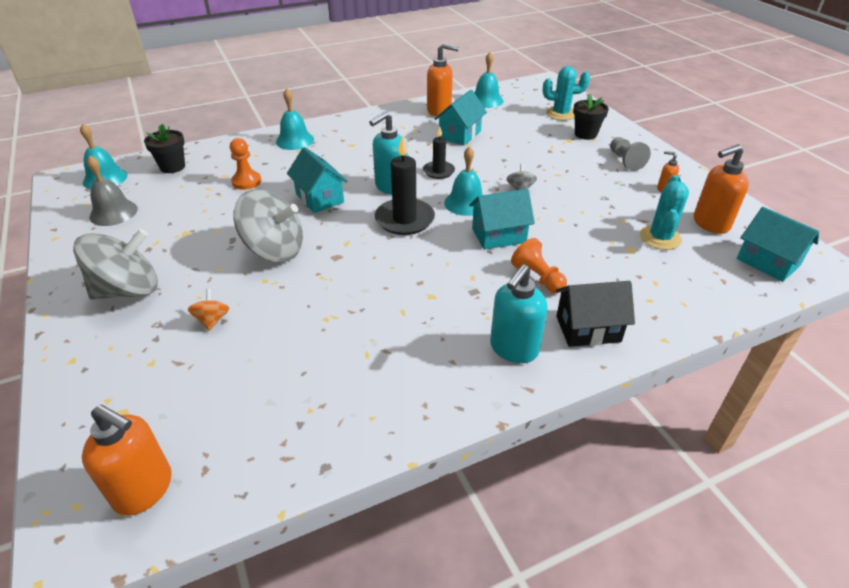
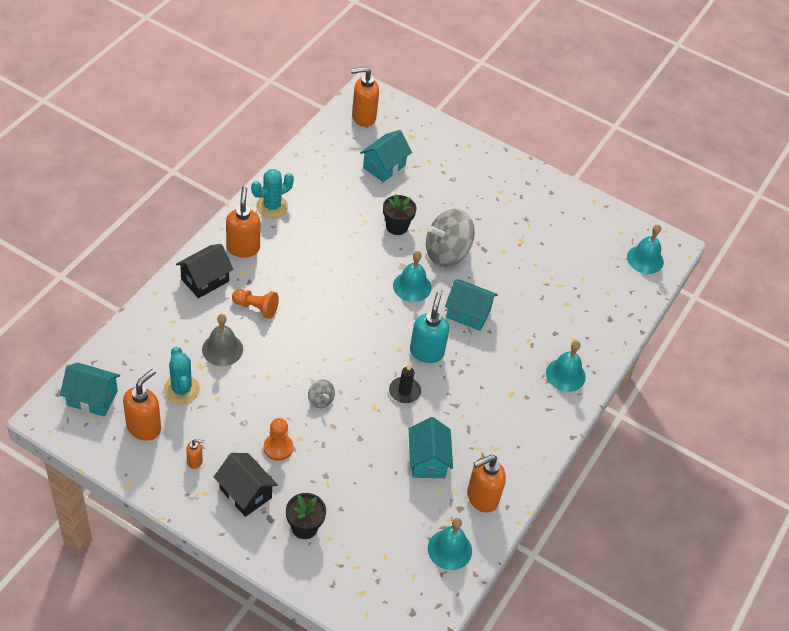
camera: 140 degrees right, 10 degrees up
grey spinning top [73,229,158,300] -> none
grey bell [87,155,138,226] -> grey bell moved to [202,314,243,366]
black flower pot [144,124,185,173] -> black flower pot moved to [383,194,416,235]
orange spinning top [188,289,230,331] -> none
orange pawn [230,138,261,190] -> orange pawn moved to [264,418,293,461]
black candle [375,135,435,235] -> none
turquoise bell [444,146,483,216] -> turquoise bell moved to [393,251,431,302]
turquoise house [469,189,535,250] -> turquoise house moved to [360,130,412,182]
turquoise soap dispenser [490,264,548,363] -> orange soap dispenser [226,186,260,258]
turquoise cactus [543,66,590,121] -> turquoise cactus moved to [251,169,294,218]
grey pawn [610,137,651,171] -> black house [214,453,278,517]

